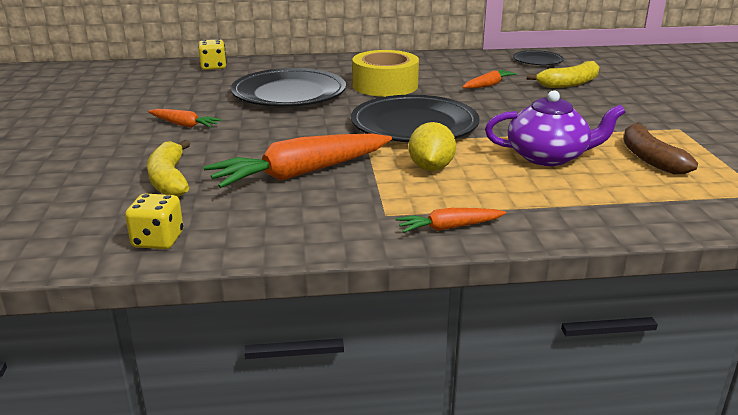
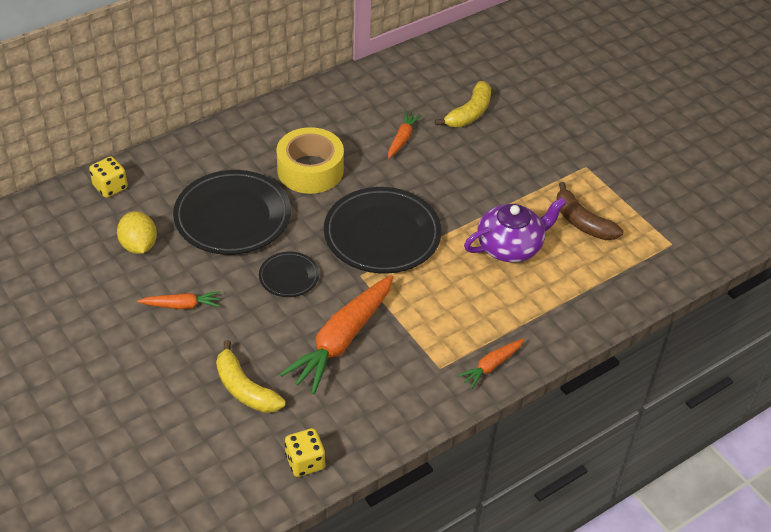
camera: 30 degrees left, 20 degrees up
yellow lemon [409,122,456,171] -> yellow lemon moved to [117,211,157,254]
black plate [513,50,564,65] -> black plate moved to [259,252,319,297]

